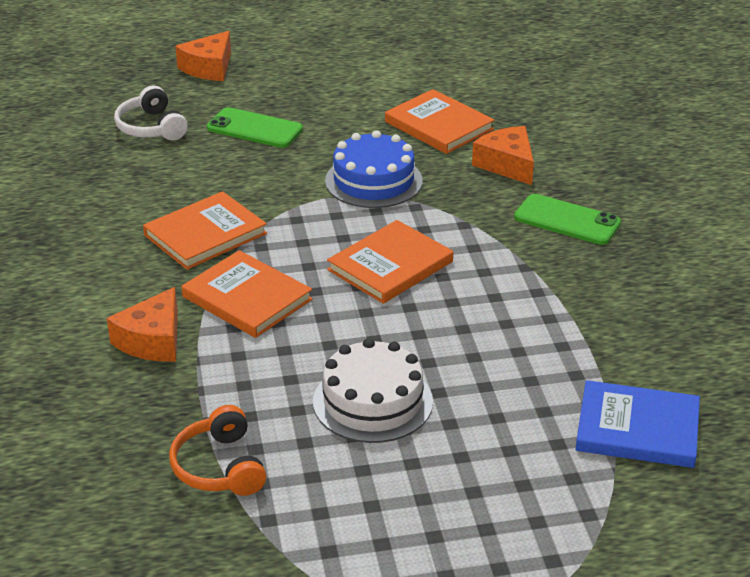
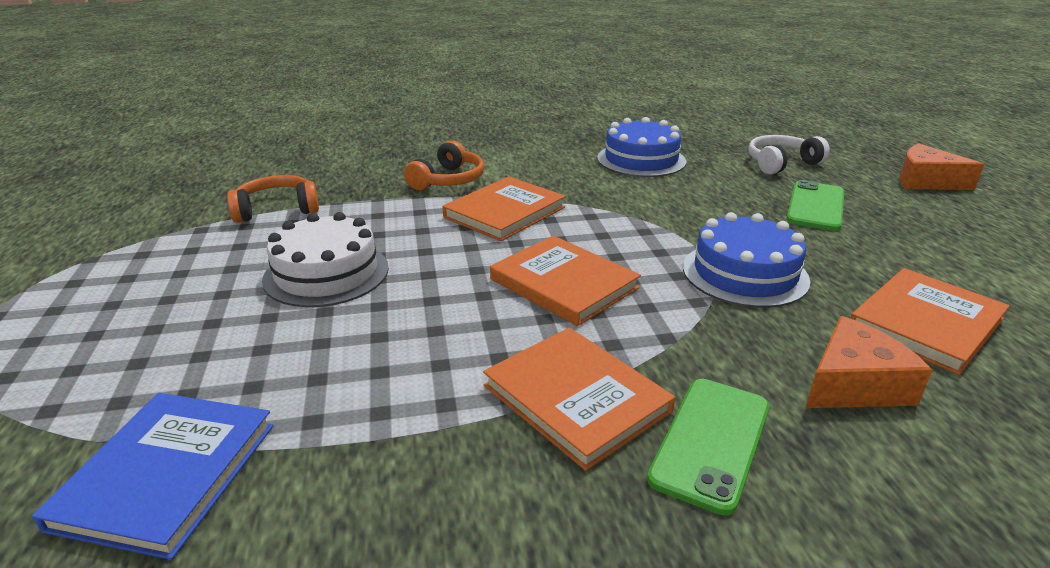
camera: 90 degrees right, 5 degrees down
orange cheese [107,287,178,362] -> orange headphones [404,140,484,190]
orange book [143,191,267,270] -> orange book moved to [483,328,675,471]
none -> blue cake [597,117,686,177]

